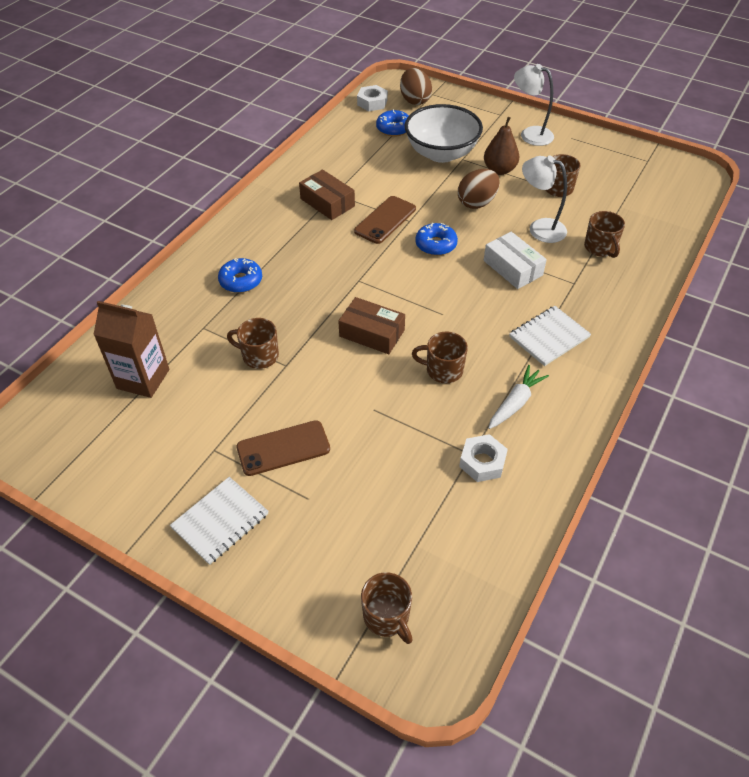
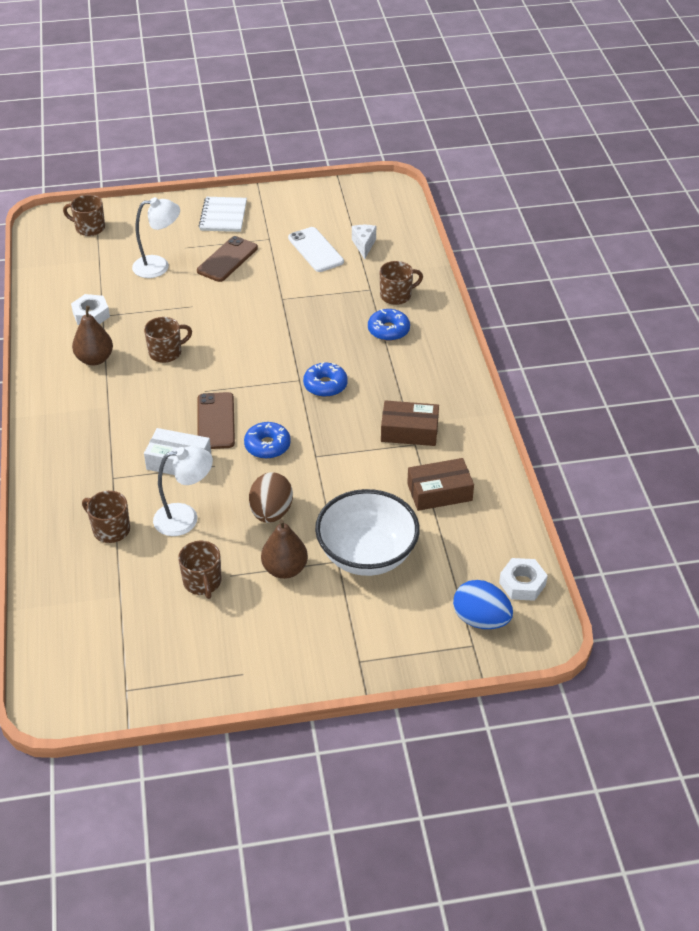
camera: 140 degrees right, 5 degrees down
brown carton [93,301,169,398] -> white cheese [352,225,376,259]
brown mug [227,318,279,369] -> brown mug moved to [380,261,423,305]
brown box [338,297,405,354] -> brown box moved to [407,458,474,511]
brown phone [354,196,416,244] -> brown phone moved to [197,392,235,449]
blue donut [376,109,409,137] -> blue donut moved to [303,362,348,397]
brown egg [400,68,432,105] -> blue egg [453,580,513,629]
white carrot [488,365,549,429] -> brown pear [72,306,113,366]
white notebook [509,306,591,366] -> none
white lamp [514,64,554,146] -> white lamp moved to [132,197,180,278]
none -> white phone [288,227,344,272]

